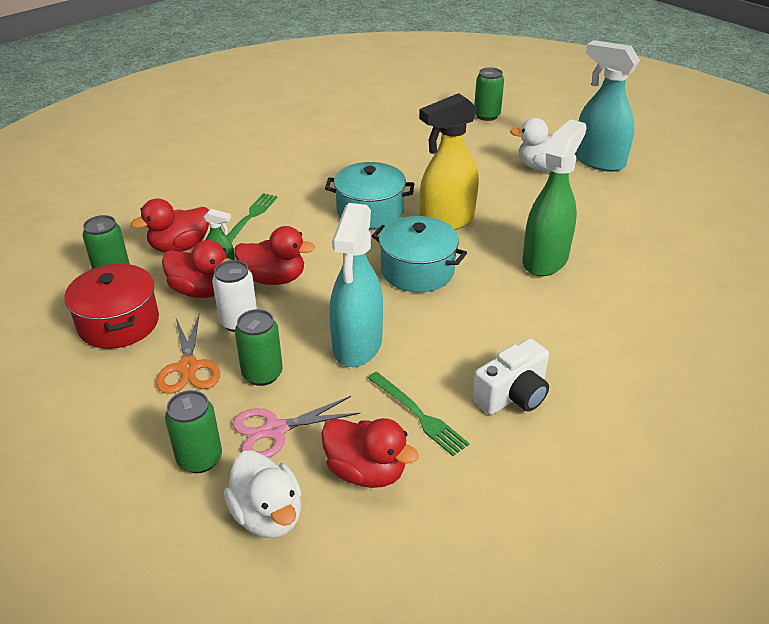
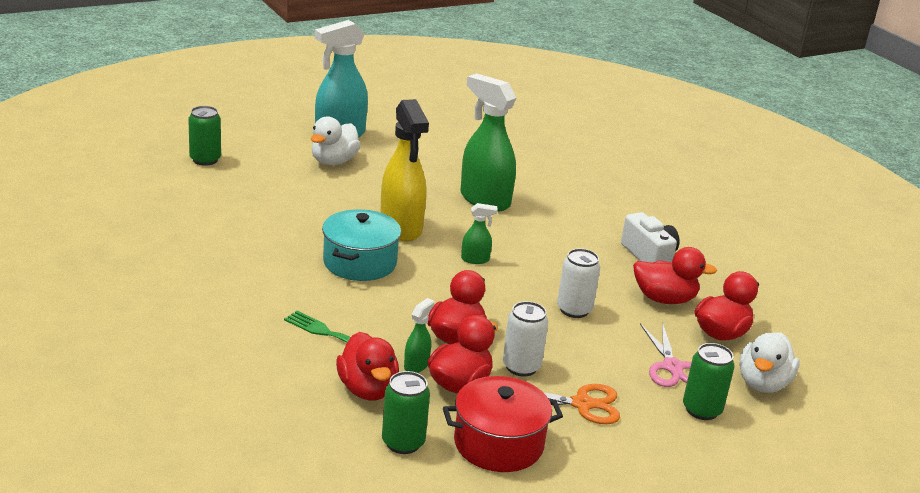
camera: 80 degrees left, 10 degrees down
white duck [224,450,302,538] -> white duck turned 135 degrees clockwise [739,332,800,393]
green can [235,309,283,386] -> none
turquoise spray bottle [329,203,383,367] -> white can [557,248,600,318]
green fork [368,372,470,456] -> red duck [633,247,717,304]
turquoise pot [371,216,467,292] -> green spray bottle [461,203,498,264]

